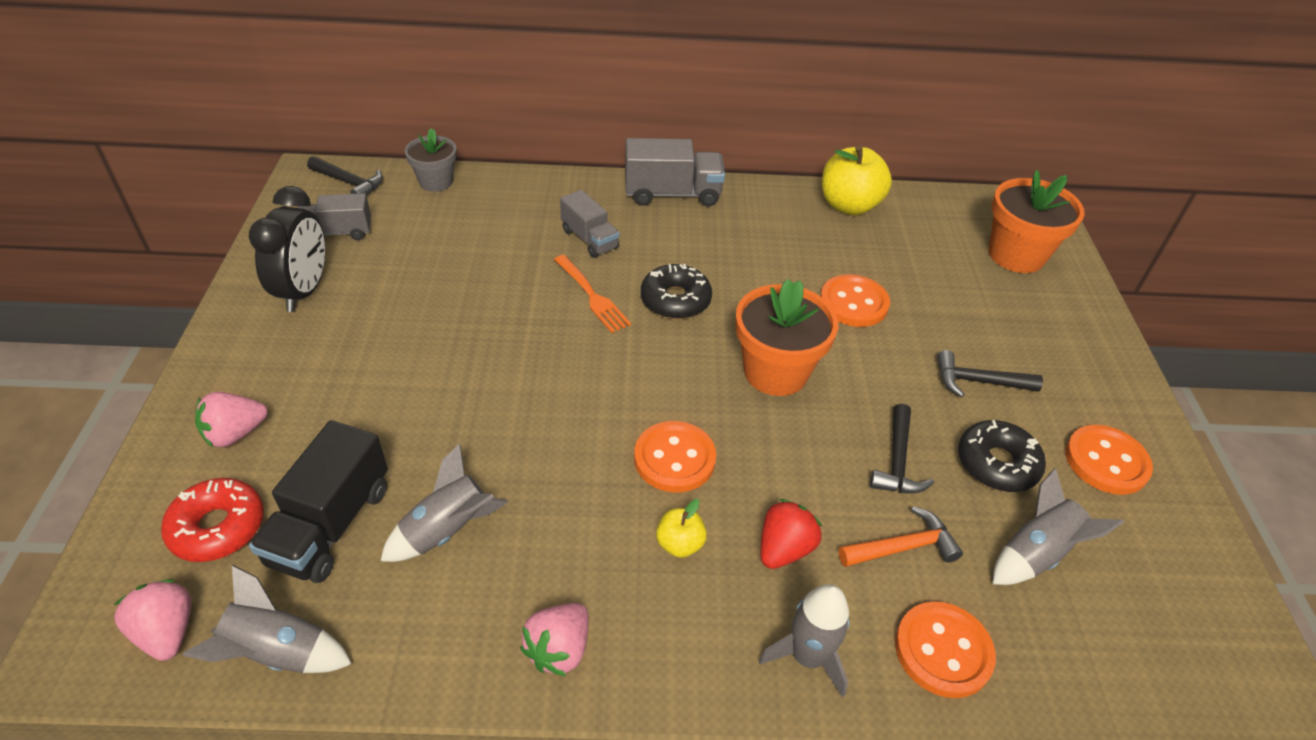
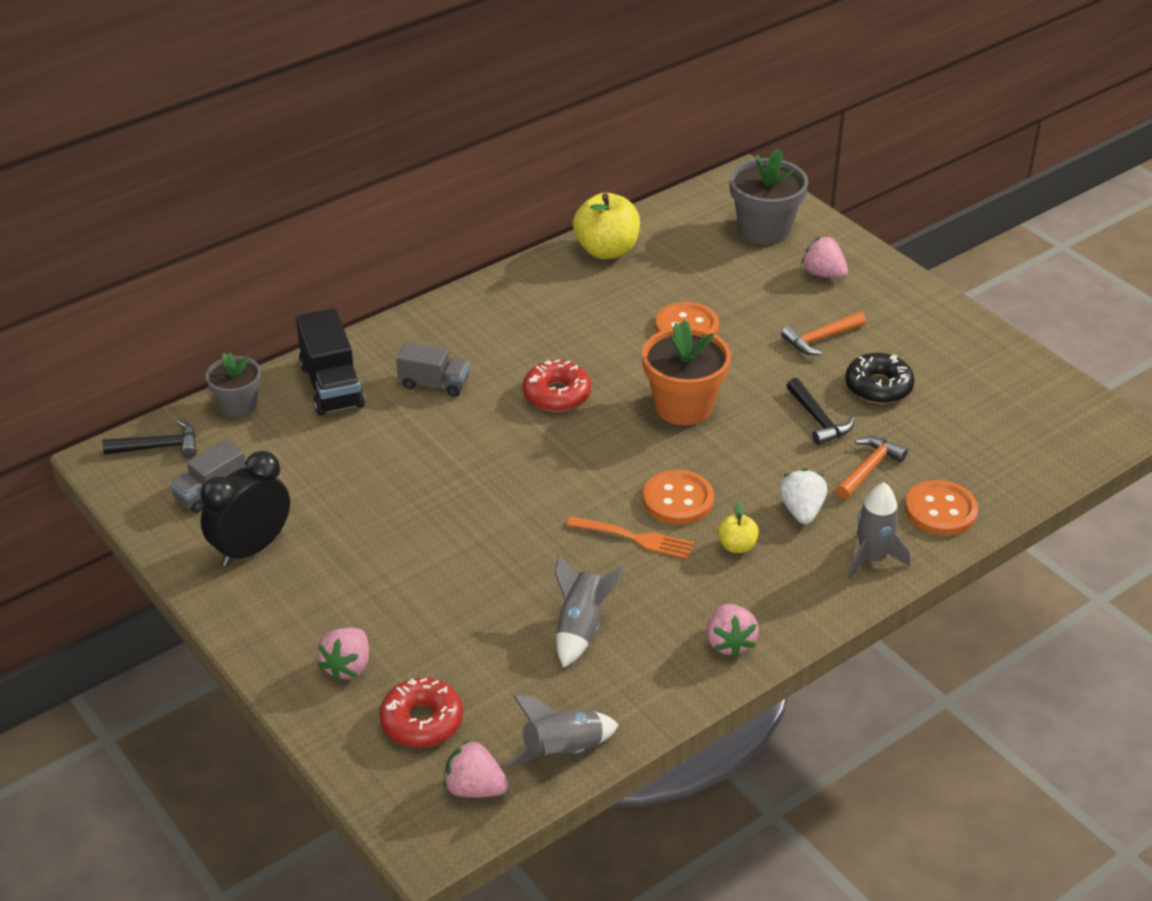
camera: 35 degrees left, 5 degrees down
black clock [249,186,325,312] -> black clock turned 105 degrees counterclockwise [201,451,290,566]
black truck [249,420,388,583] -> black truck moved to [296,308,365,416]
orange fork [554,255,631,333] -> orange fork moved to [567,516,694,559]
grey truck [625,138,725,206] -> none
black donut [641,264,712,319] -> red donut [523,360,591,412]
red strawberry [761,499,822,569] -> white strawberry [779,468,827,524]
black hammer [937,350,1043,397] -> orange hammer [781,312,866,355]
orange flower pot [989,170,1085,273] -> grey flower pot [729,148,808,245]
grey rocket [993,468,1124,585] -> none
orange button [1065,425,1153,495] -> none
none -> pink strawberry [801,236,848,279]

